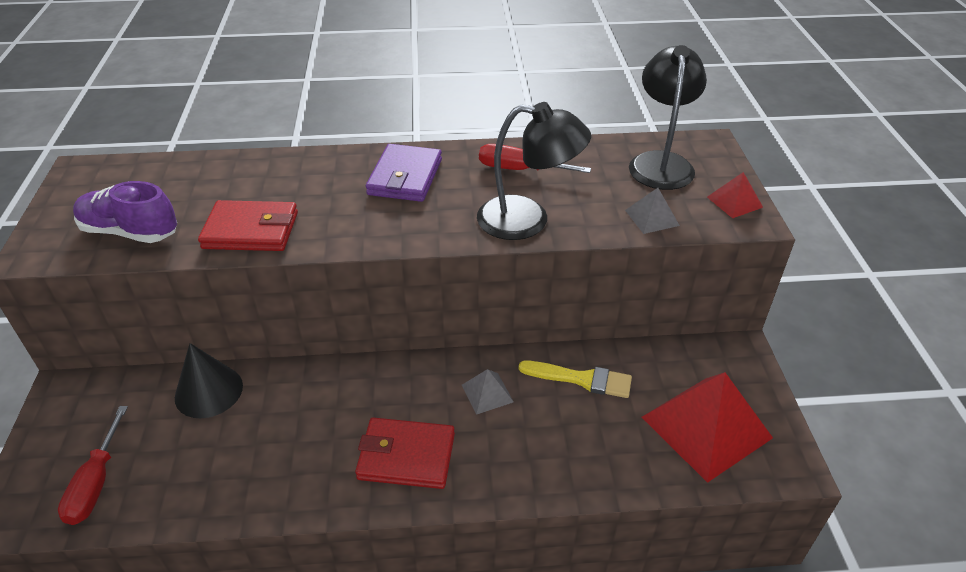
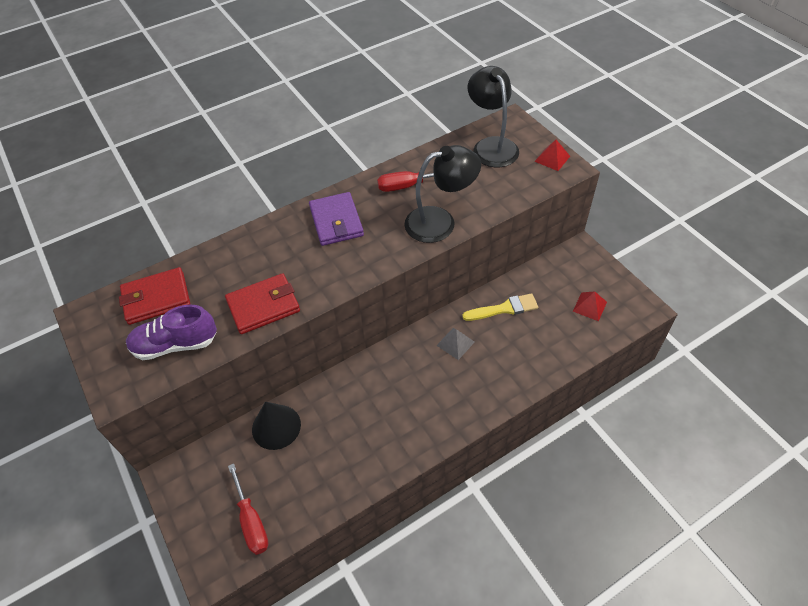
camera: 25 degrees left, 10 degrees up
red wallet [355,418,455,489] -> red wallet moved to [119,267,190,325]
grey pyramid [625,188,680,234] -> none
red pyramid [642,372,773,483] -> red pyramid [573,291,607,321], size x0.46

